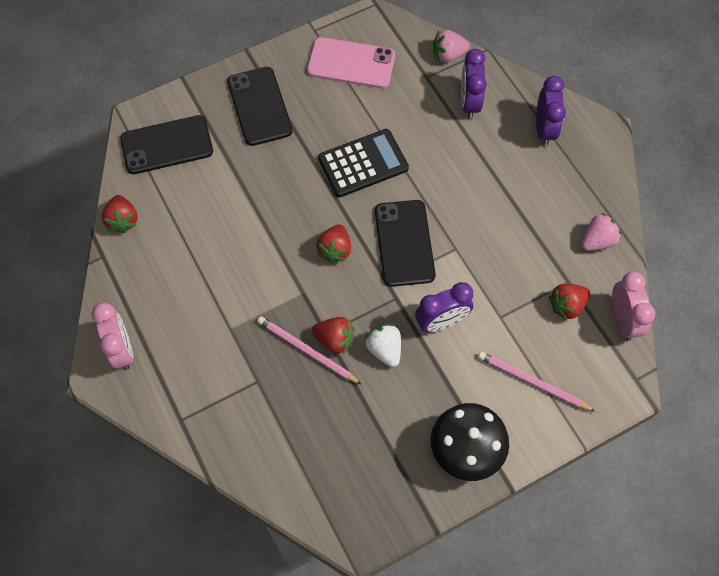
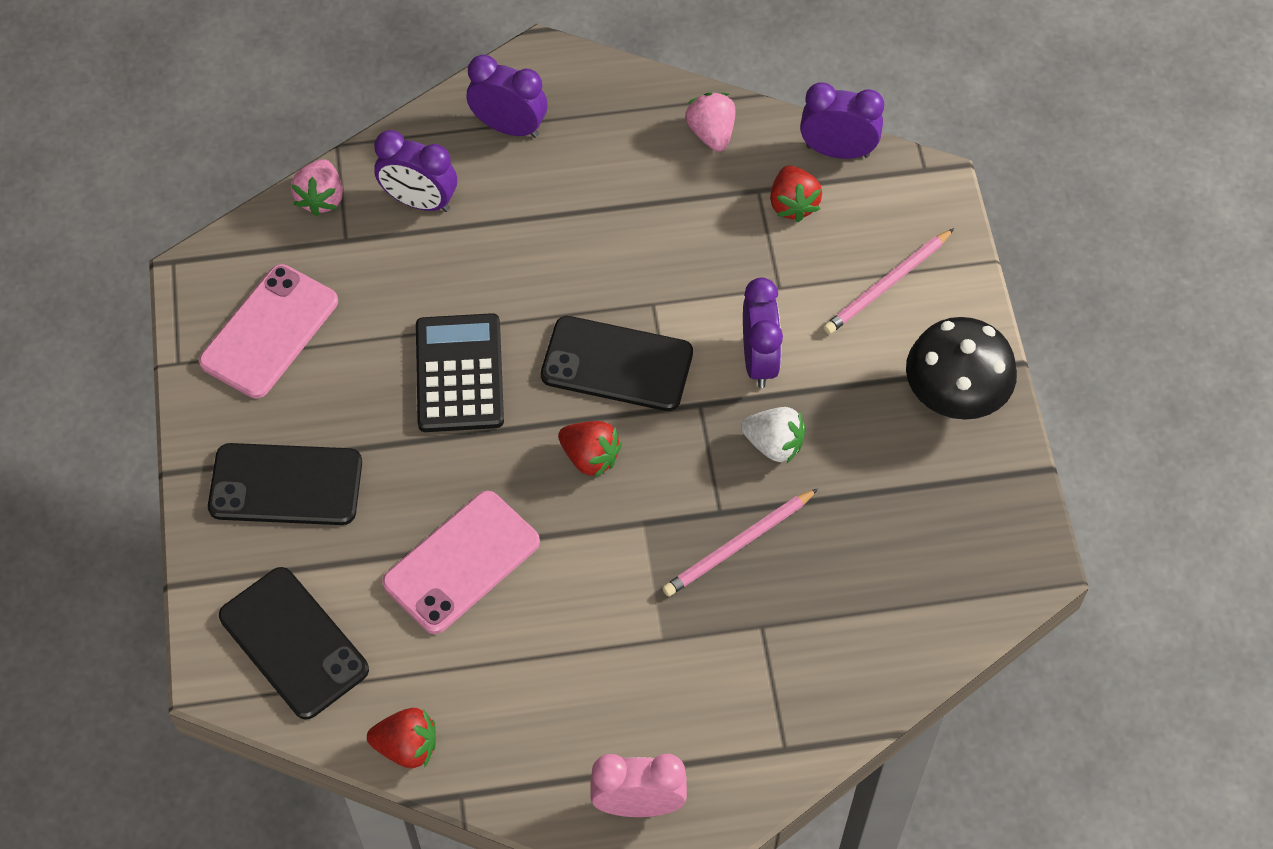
camera: 70 degrees left, 5 degrees down
black phone [120,115,213,174] -> black phone turned 45 degrees counterclockwise [219,567,369,720]
red strawberry [312,317,354,354] -> none
white strawberry [365,324,401,367] -> white strawberry turned 150 degrees counterclockwise [741,407,805,463]
pink clock [612,272,655,341] -> purple clock [800,82,884,159]
none -> pink phone [382,491,540,634]

